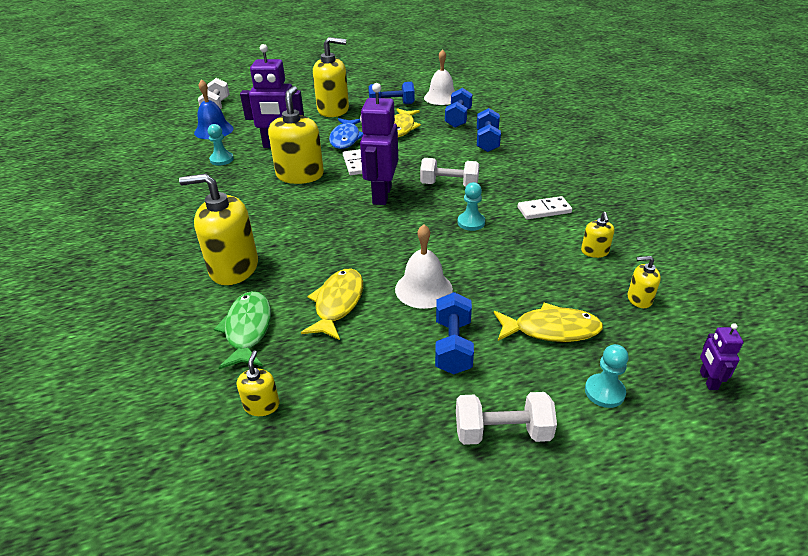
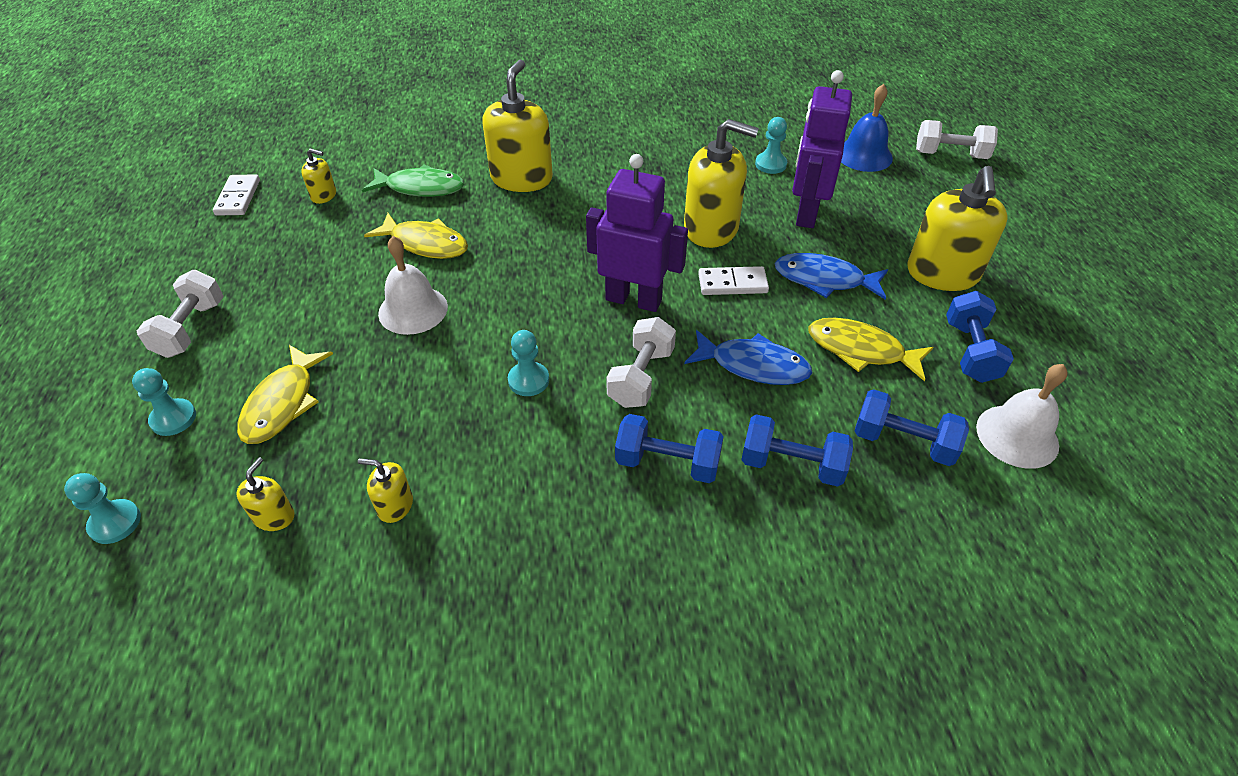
camera: 100 degrees right, 10 degrees up
blue dumbbell [435,292,474,374] -> blue dumbbell moved to [615,414,724,483]
white domino [518,196,572,219] -> white domino moved to [213,174,260,216]
purple robot [700,323,743,390] -> turquoise pawn [64,473,141,544]
none -> blue fish [684,330,812,385]

